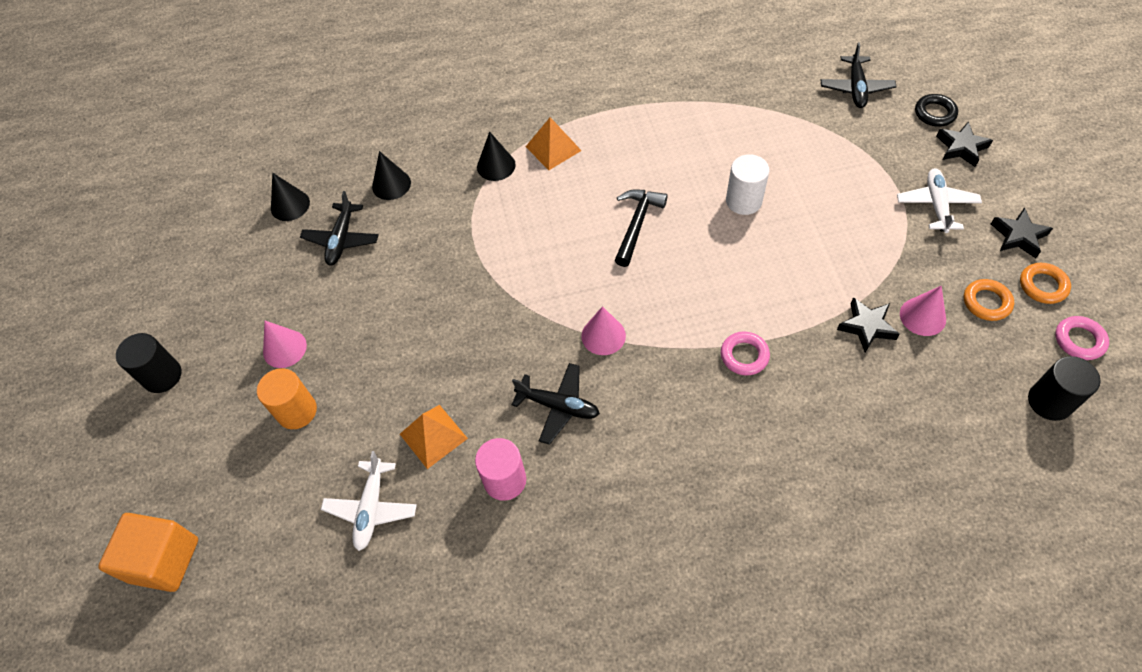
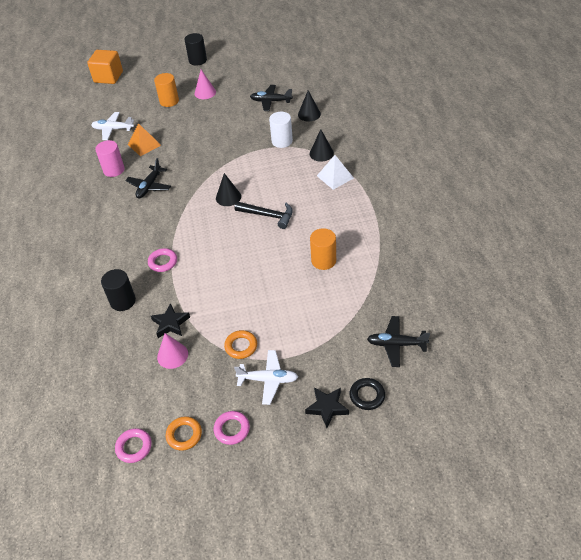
camera: 90 degrees right, 10 degrees down
black cone [271,173,310,221] -> black cone moved to [216,173,241,206]
orange pyramid [525,117,582,170] -> white pyramid [317,155,354,190]
pink cone [582,306,626,355] -> none
white cylinder [726,154,769,215] -> white cylinder moved to [269,112,293,148]
orange ring [964,279,1014,321] -> orange ring moved to [224,330,257,359]
black star [991,207,1053,258] -> pink ring [214,411,250,445]
black cylinder [1028,356,1101,421] -> black cylinder moved to [101,269,136,311]
none -> orange cylinder [310,228,336,270]

